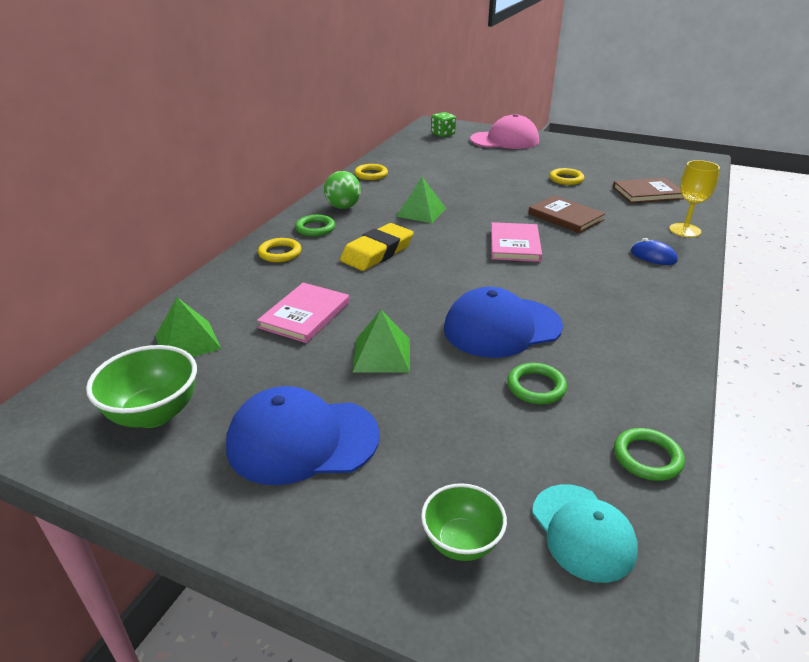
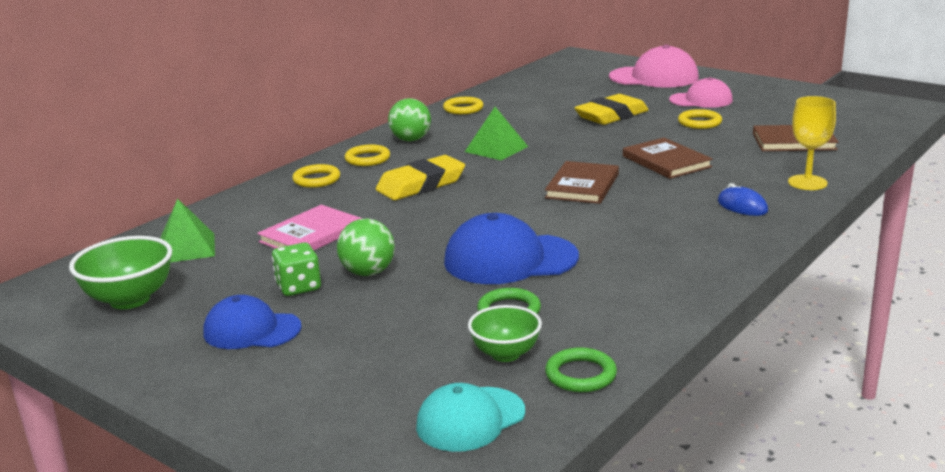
camera: 15 degrees right, 10 degrees down
blue cap [226,386,380,485] -> blue cap [204,295,302,349], size x0.66
green ring [295,215,335,236] -> yellow ring [345,144,390,166]
green pyramid [353,310,410,373] -> green ball [337,218,395,276]
green bowl [421,483,507,561] -> green bowl moved to [468,305,542,362]
green dice [431,112,456,137] -> green dice moved to [272,242,321,296]
pink book [491,222,542,262] -> brown book [545,161,619,204]
turquoise cap [532,484,638,583] -> turquoise cap turned 60 degrees clockwise [416,383,525,452]
none -> yellow eraser [574,94,649,125]
none -> pink cap [669,77,733,108]

